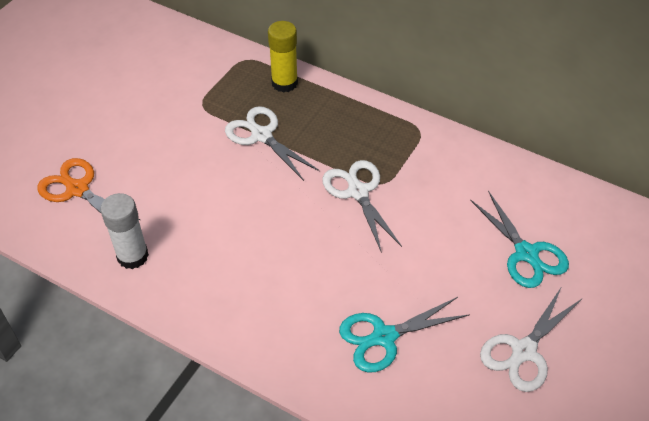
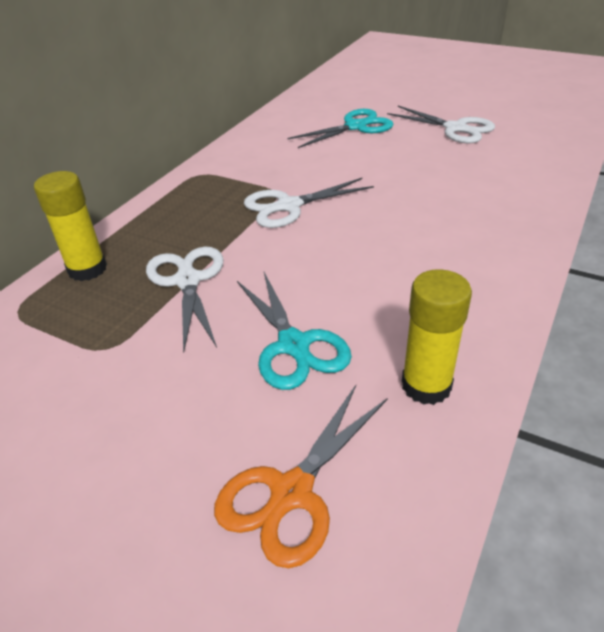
camera: 90 degrees left, 10 degrees down
white glue stick [100,193,149,269] -> yellow glue stick [402,269,472,405]
white scissors [225,106,320,181] -> white scissors turned 120 degrees clockwise [146,247,224,353]
turquoise scissors [339,297,470,372] -> turquoise scissors moved to [237,272,352,390]

